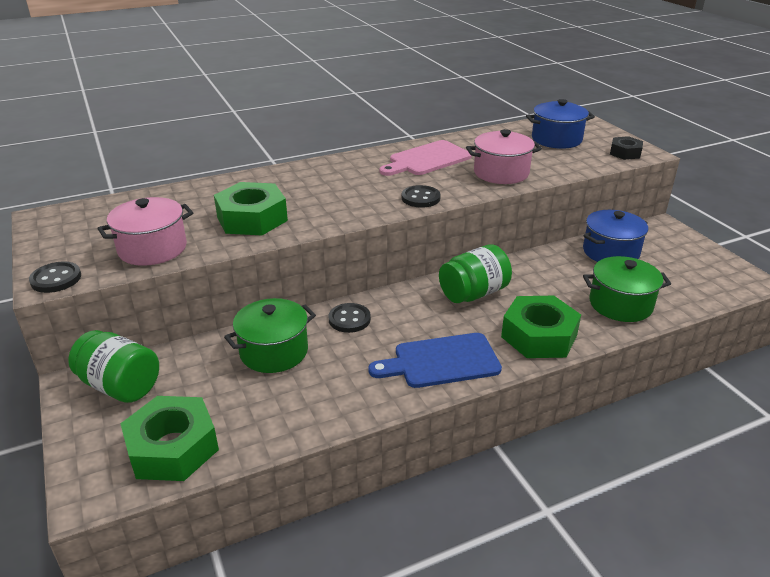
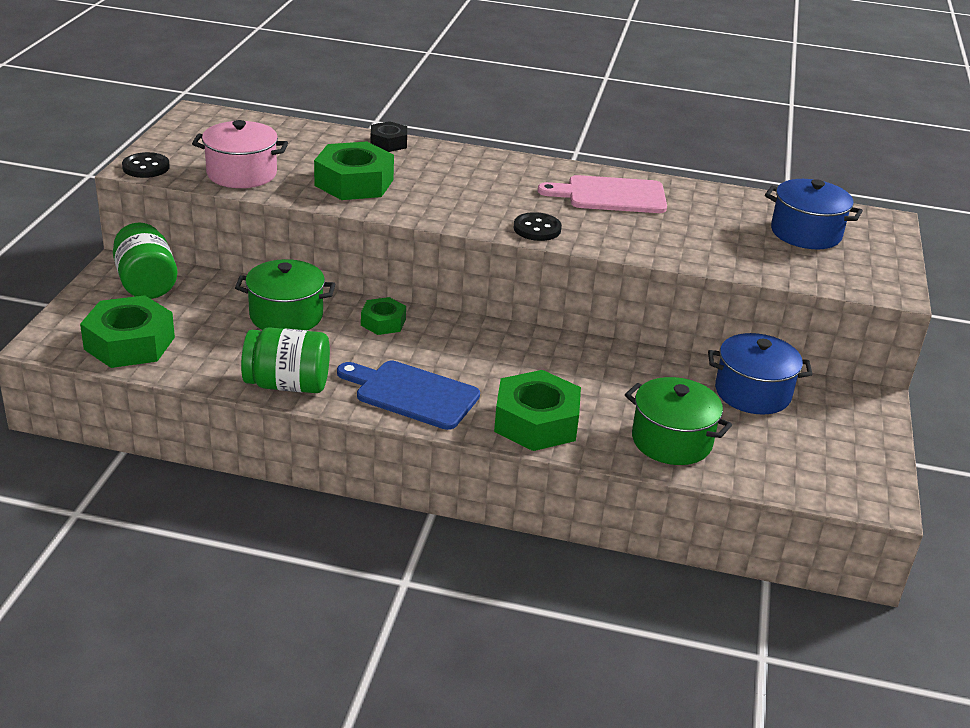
camera: 35 degrees right, 0 degrees up
black button [328,303,371,333] -> green nut [361,297,406,335]
green jar [439,244,512,303] -> green jar moved to [241,327,330,393]
pink pot [466,129,542,184] -> none
black nut [610,136,643,160] -> black nut moved to [370,121,407,152]

